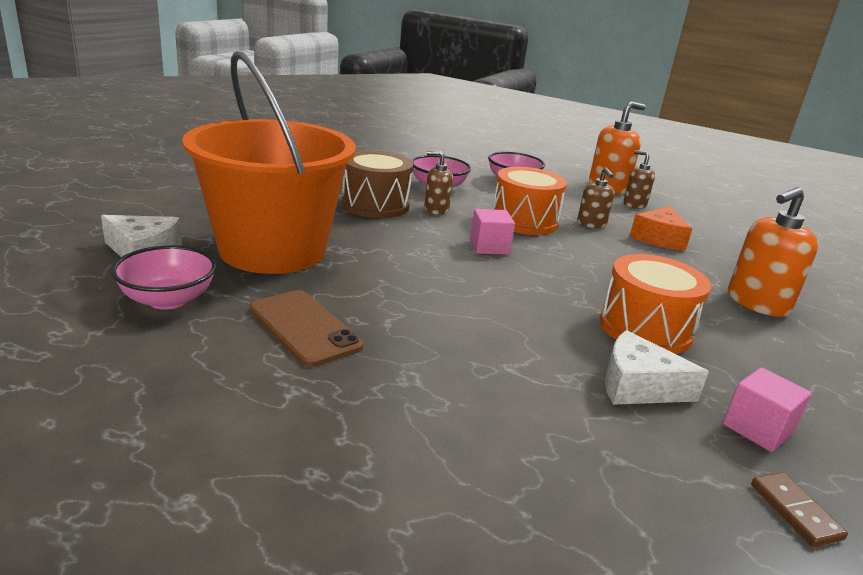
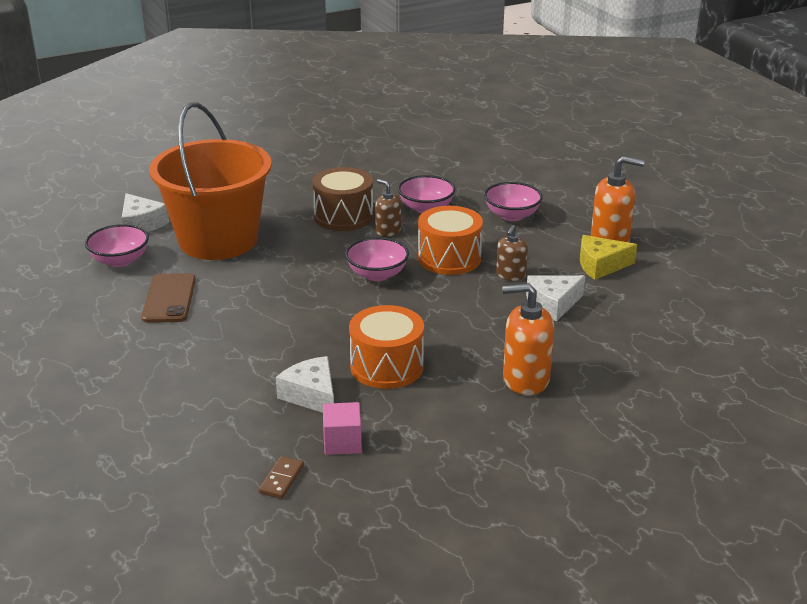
camera: 40 degrees right, 5 degrees up
pink cube [470,209,515,255] -> pink bowl [345,237,409,281]
brown soap dispenser [623,150,655,208] -> yellow cheese [580,235,637,280]
orange cheese [630,206,692,251] -> white cheese [526,275,585,321]

